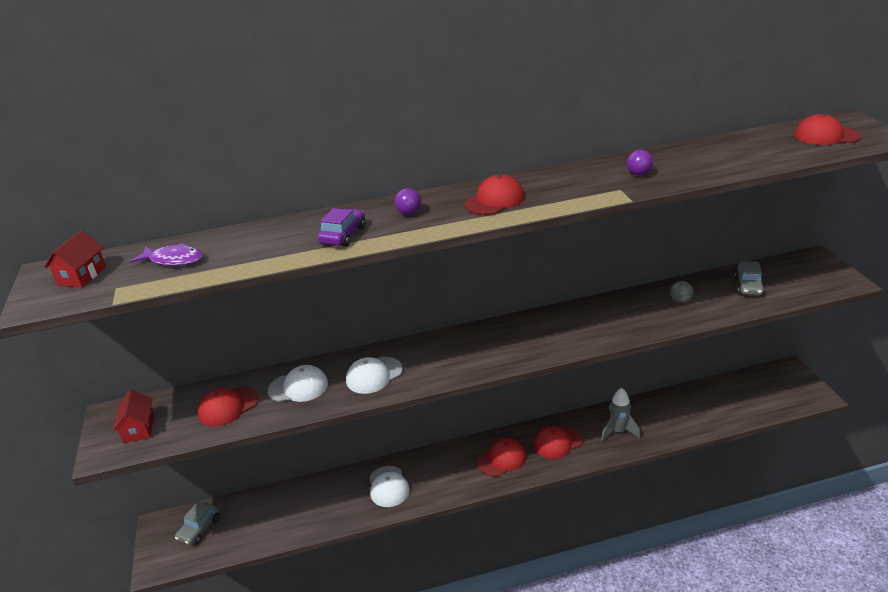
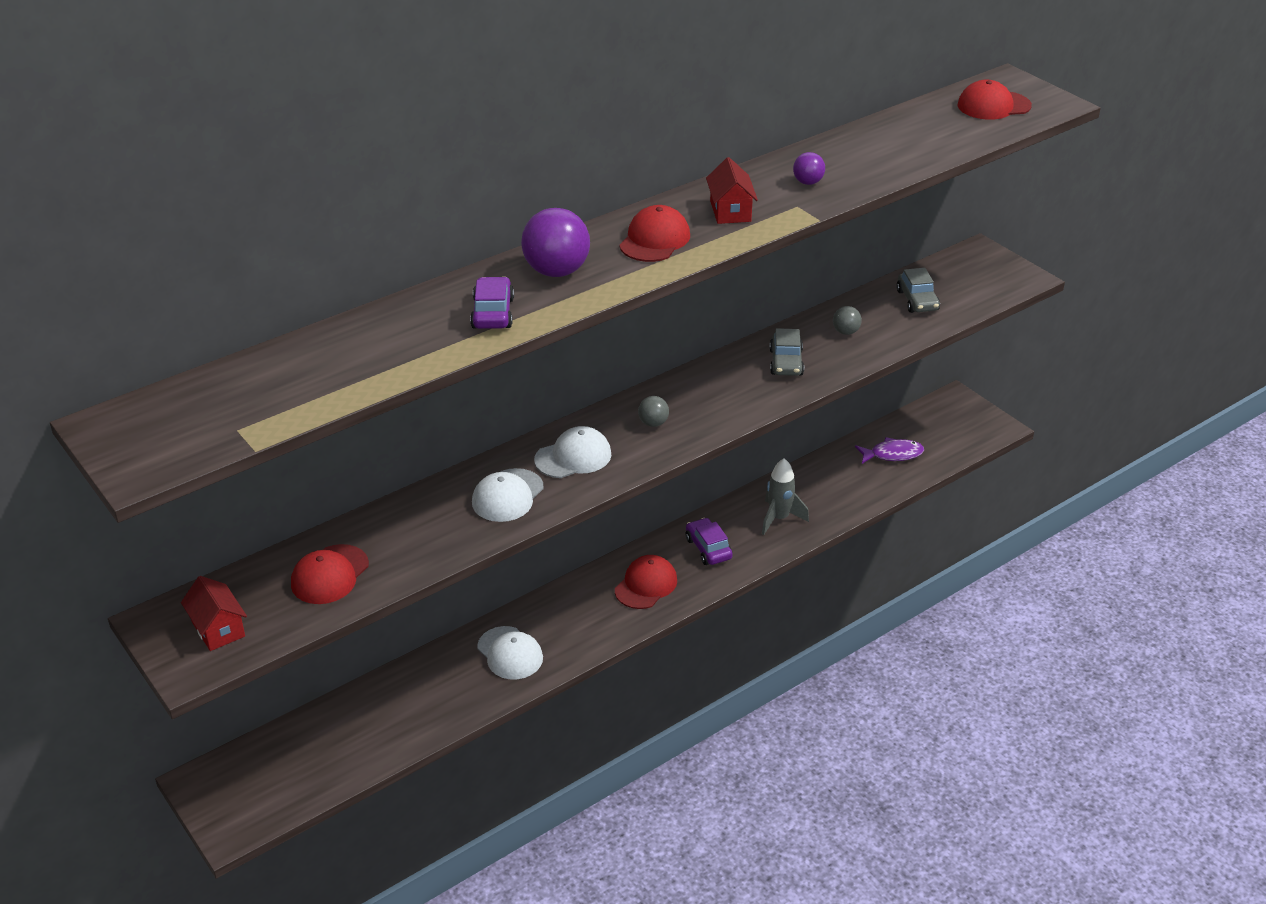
camera: 25 degrees left, 5 degrees up
red house [44,230,106,288] -> red house moved to [706,157,758,224]
purple fish [130,243,203,266] -> purple fish moved to [855,437,924,464]
grey car [175,502,220,545] -> grey car moved to [769,328,804,376]
white cap [268,365,328,402] -> white cap moved to [534,426,612,478]
purple ball [395,188,421,215] -> purple ball [521,208,590,277], size x1.95
red cap [534,426,583,459] -> purple car [685,518,733,565]
none -> grey ball [638,396,669,427]

